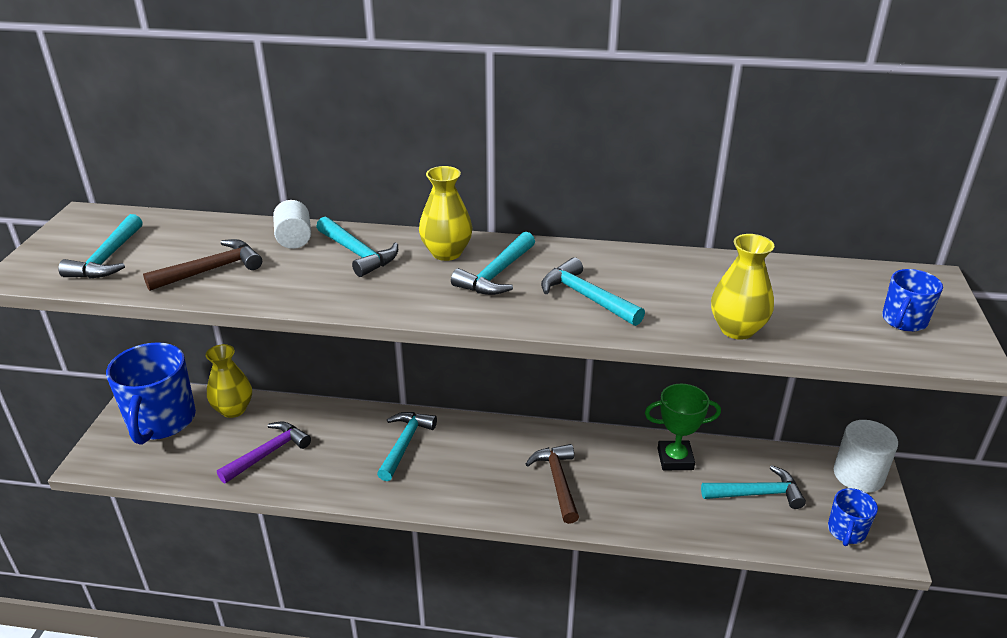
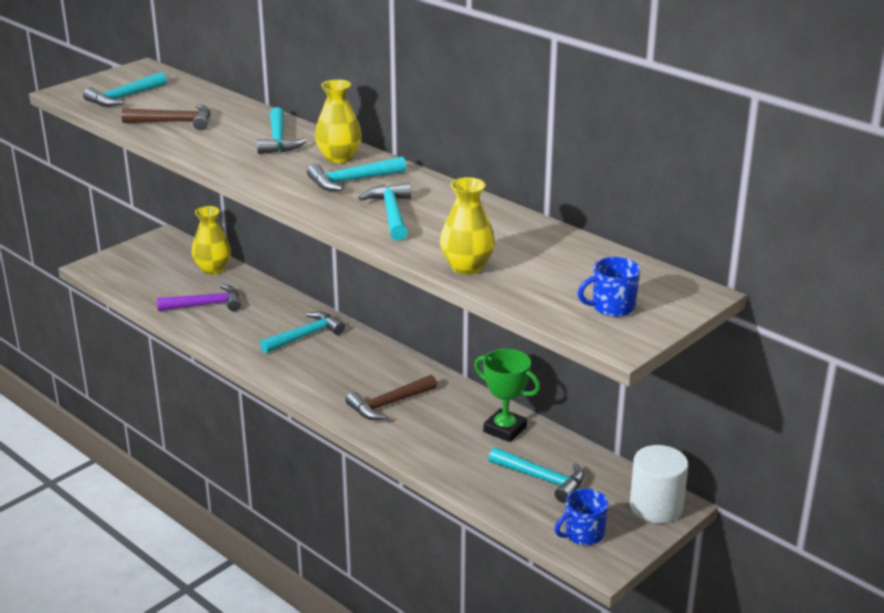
camera: 35 degrees right, 5 degrees down
blue mug [106,342,196,444] -> none
white cylinder [273,200,311,249] -> none
brown hammer [526,444,579,524] -> brown hammer turned 150 degrees counterclockwise [346,375,437,420]

